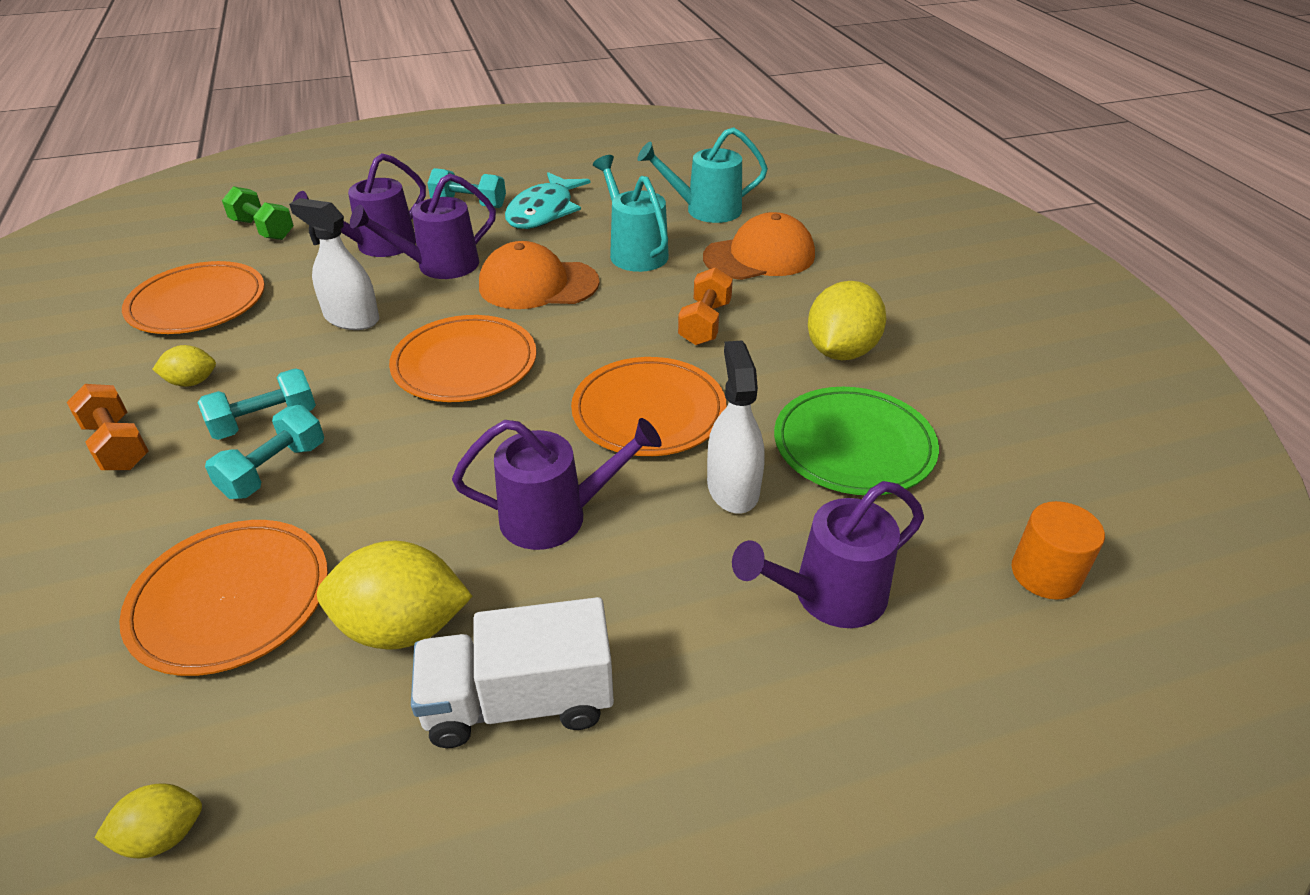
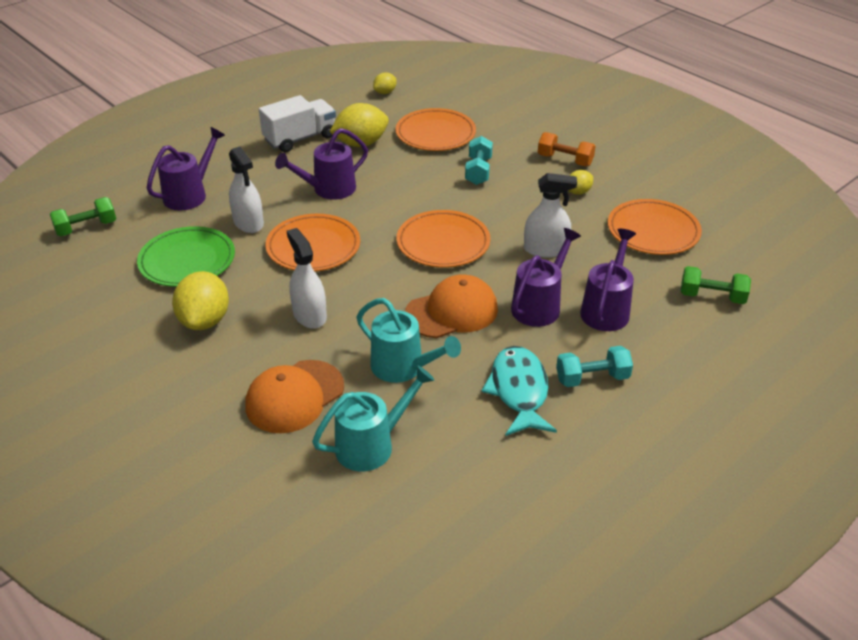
camera: 155 degrees right, 0 degrees up
turquoise dumbbell [198,368,316,440] -> none
orange dumbbell [678,267,733,345] -> white spray bottle [287,228,327,329]
orange cylinder [1012,501,1105,600] -> green dumbbell [50,197,116,236]

